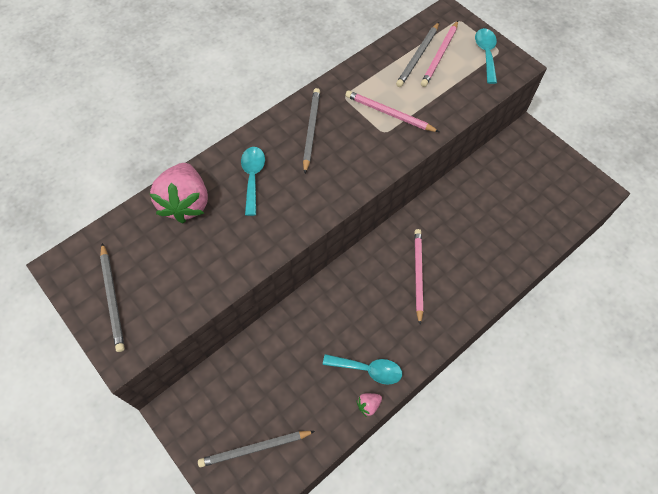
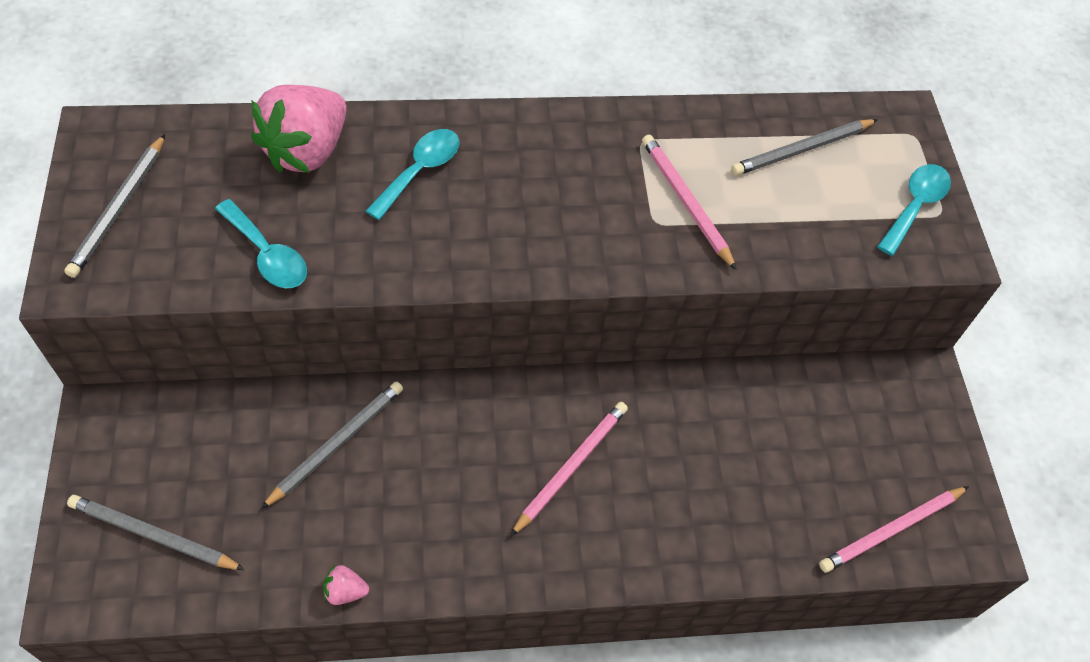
camera: 30 degrees right, 5 degrees down
grey pencil [303,88,320,173] -> grey pencil moved to [261,381,403,509]
turquoise spoon [323,354,402,385] -> turquoise spoon moved to [215,199,307,288]
pink pencil [421,21,458,87] -> pink pencil moved to [819,486,969,573]

